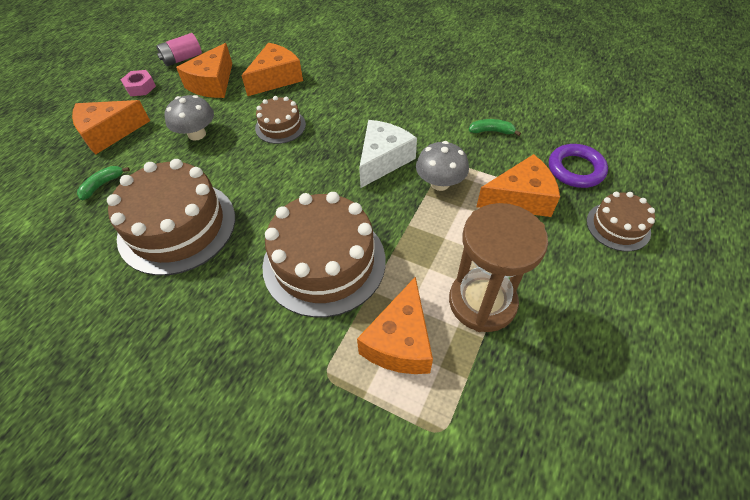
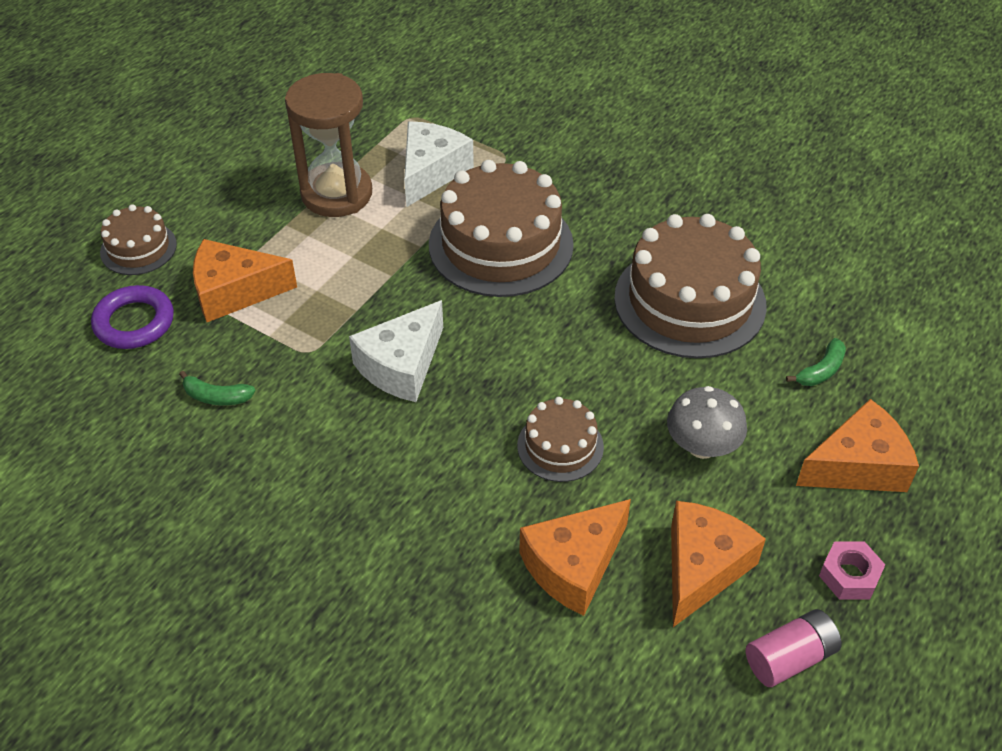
camera: 175 degrees left, 5 degrees down
orange cheese [357,276,433,374] -> white cheese [404,121,474,207]
grey mushroom [416,141,469,191] -> none

